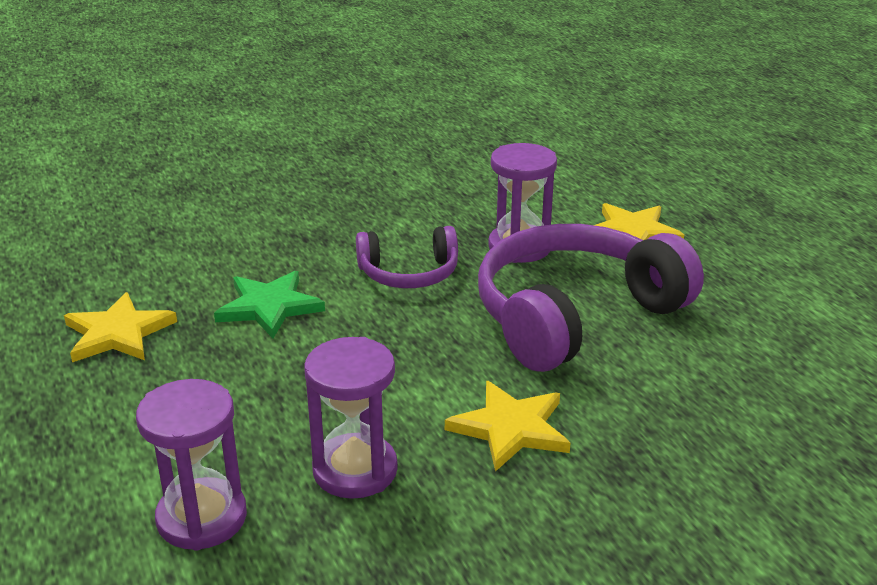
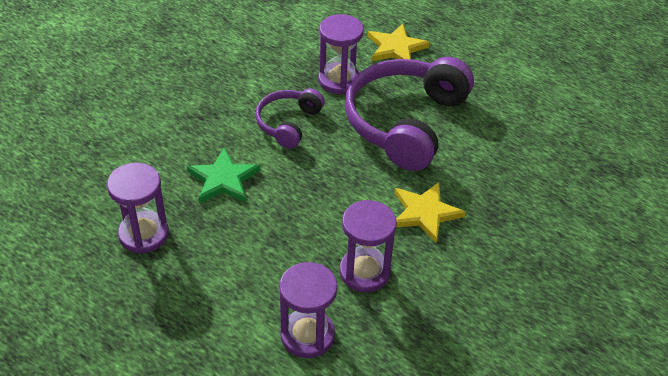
camera: 30 degrees left, 15 degrees up
yellow star [64,292,177,362] -> purple hourglass [107,163,169,254]
purple headphones [356,226,458,288] -> purple headphones turned 150 degrees clockwise [255,88,325,149]

